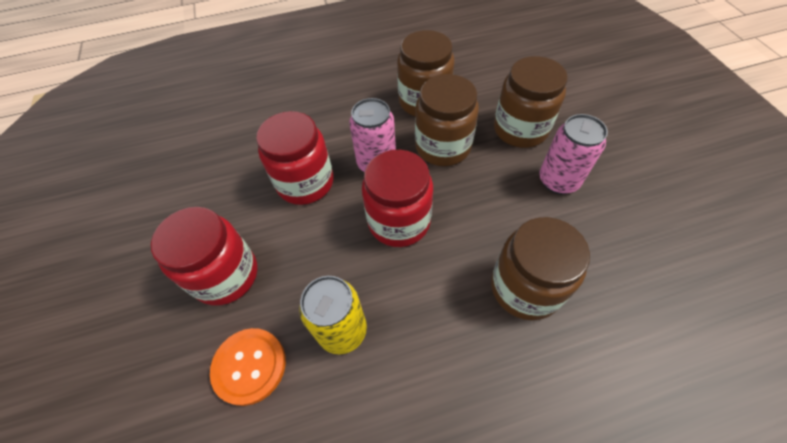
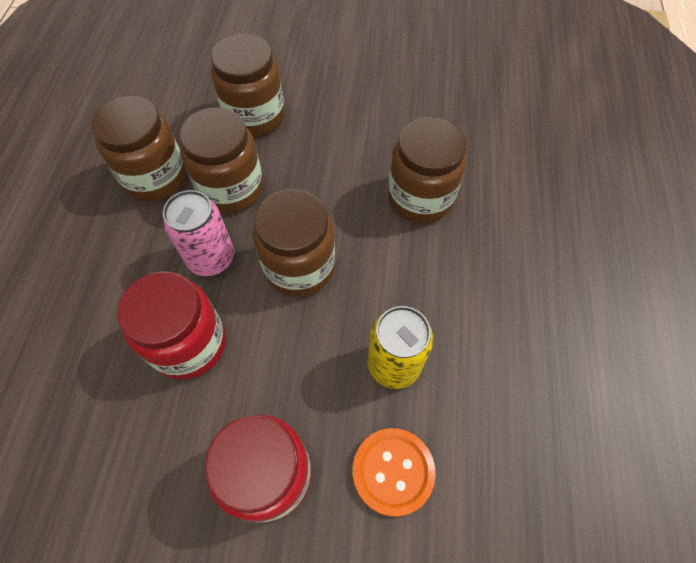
camera: 70 degrees left, 5 degrees up
red jar [362,150,433,247] -> brown jar [253,189,335,297]
pink can [539,114,608,194] -> none

